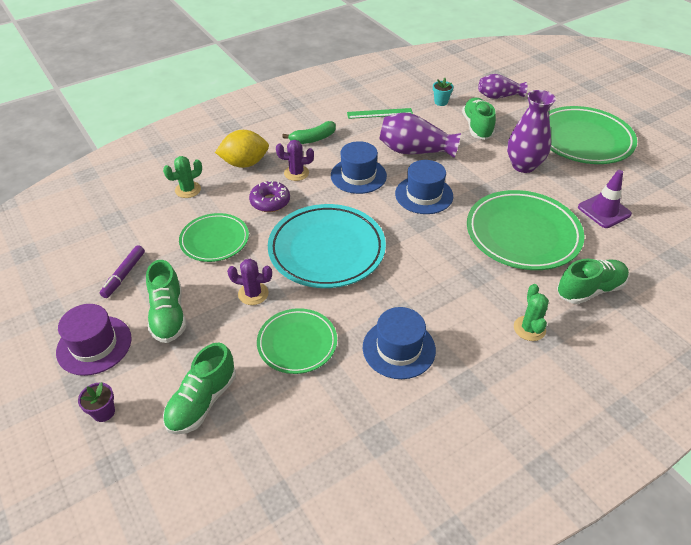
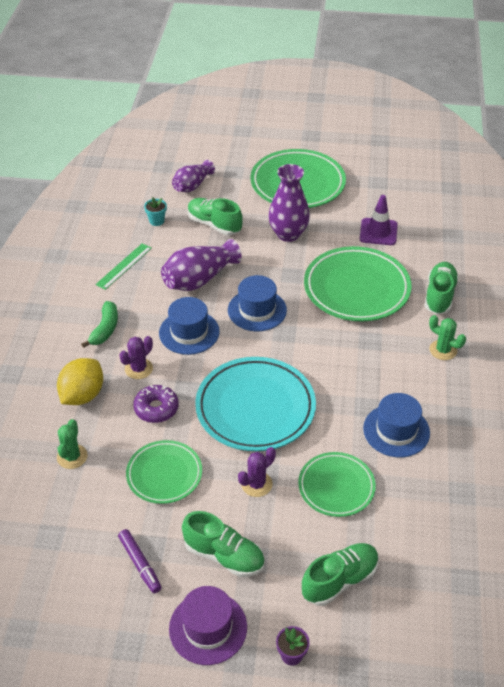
camera: 50 degrees left, 0 degrees up
green shoe [163,342,236,435] -> green shoe turned 105 degrees counterclockwise [302,543,379,606]

